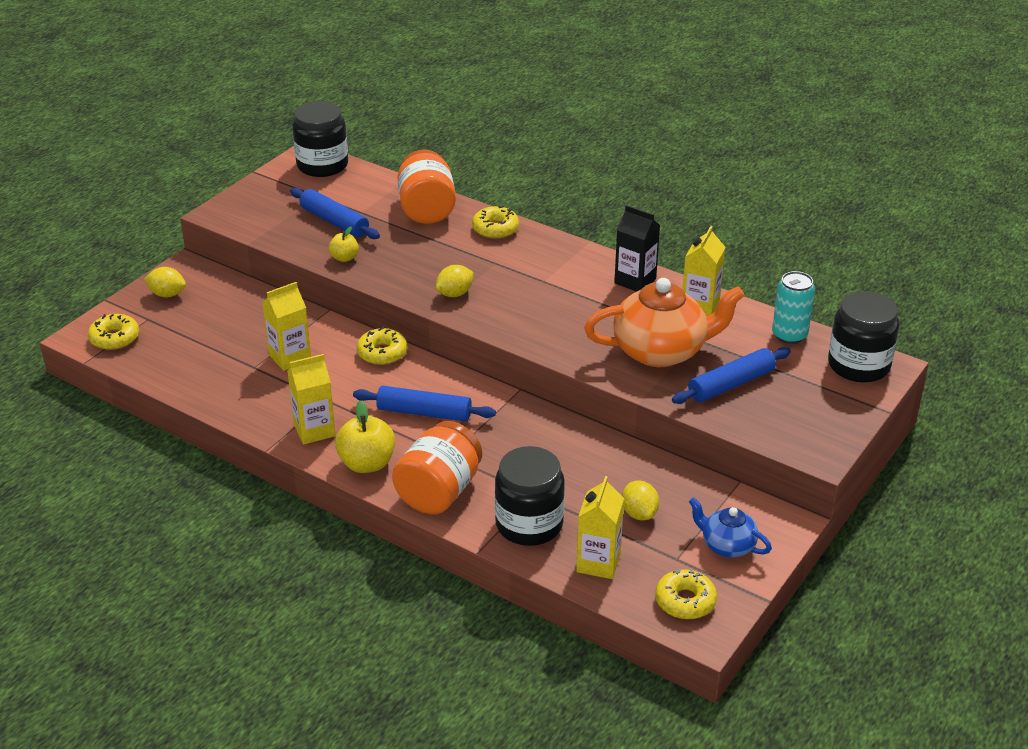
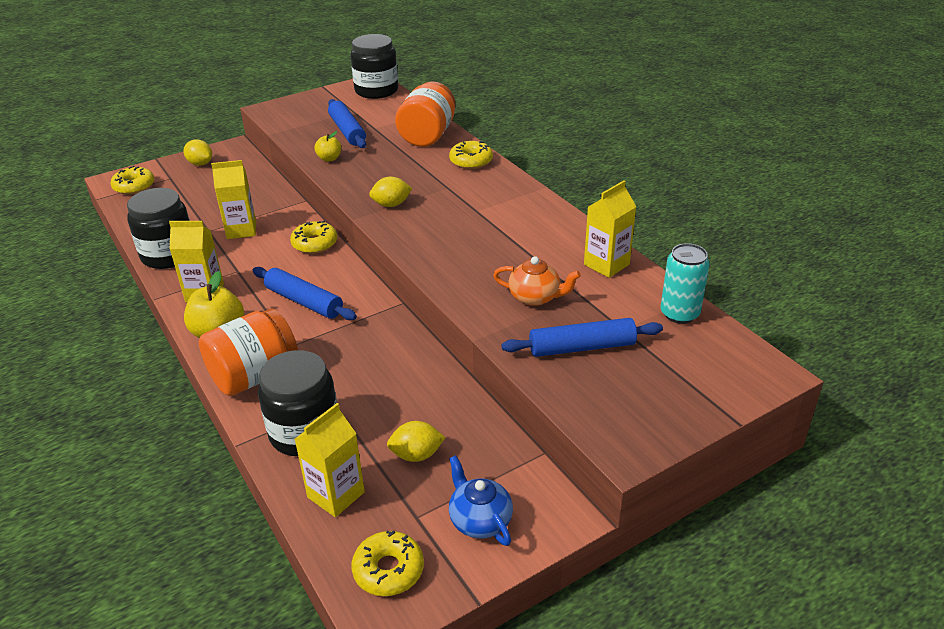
camera: 25 degrees right, 0 degrees up
orange teapot [584,278,745,367] -> orange teapot [493,256,581,306], size x0.53
black carton [614,205,660,292] -> none
yellow lemon [622,480,659,520] -> yellow lemon turned 75 degrees clockwise [387,421,446,462]
black jar [828,291,899,383] -> black jar moved to [127,188,190,269]

